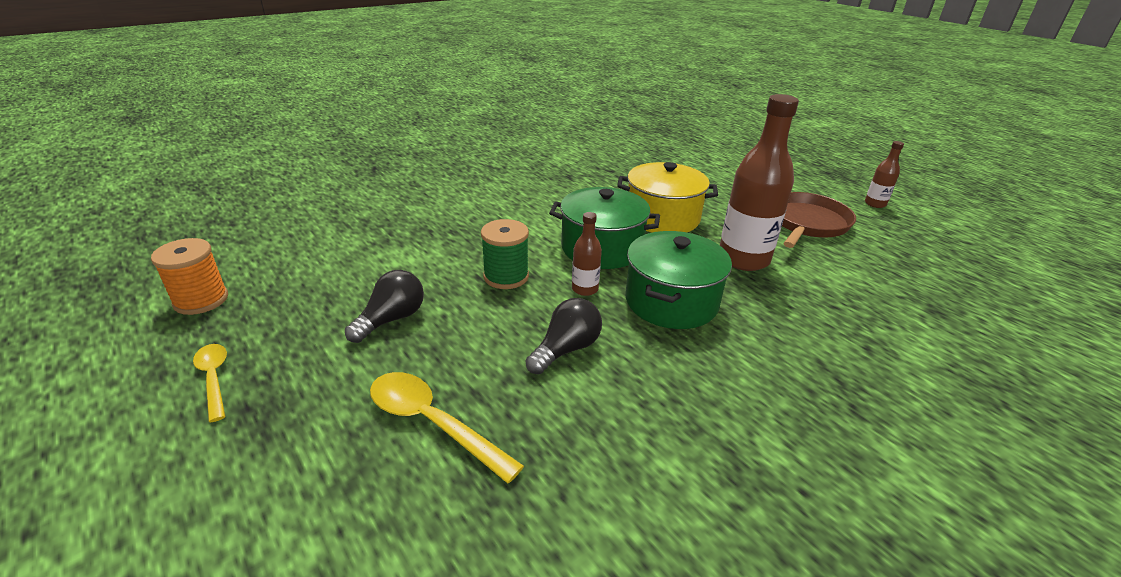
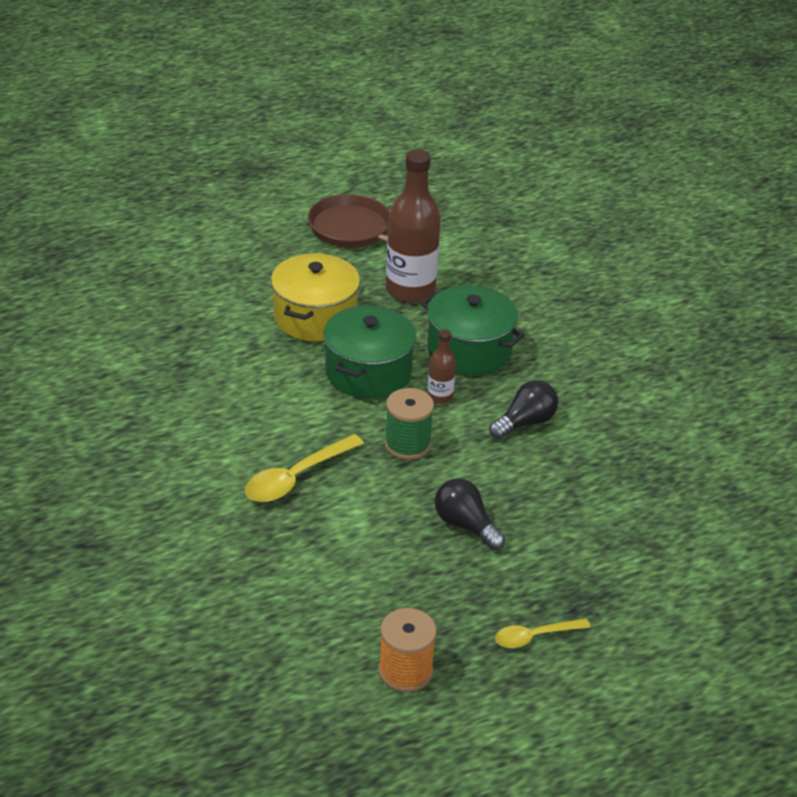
camera: 80 degrees left, 5 degrees up
yellow spoon [370,372,524,483] -> yellow spoon moved to [245,434,364,502]
black light bulb [525,298,602,374] -> black light bulb turned 90 degrees clockwise [489,380,558,439]
brown bottle [865,141,904,208] -> none

